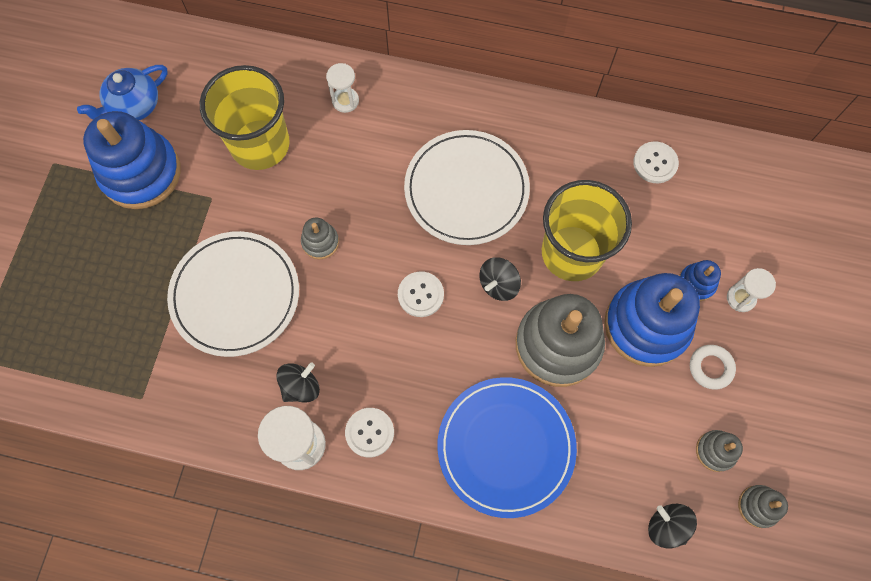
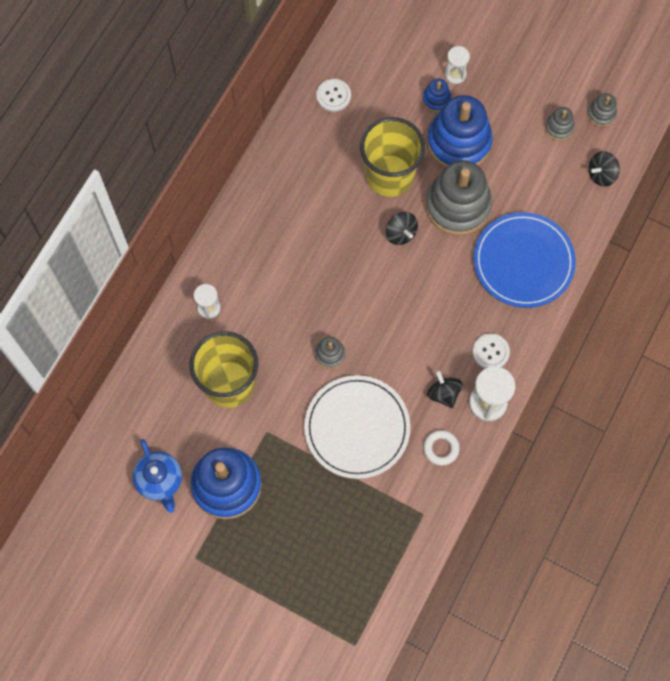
camera: 75 degrees left, 0 degrees up
white button [398,271,444,317] -> none
white plate [404,130,530,245] -> none
white ring [690,345,736,390] -> white ring moved to [423,430,460,466]

